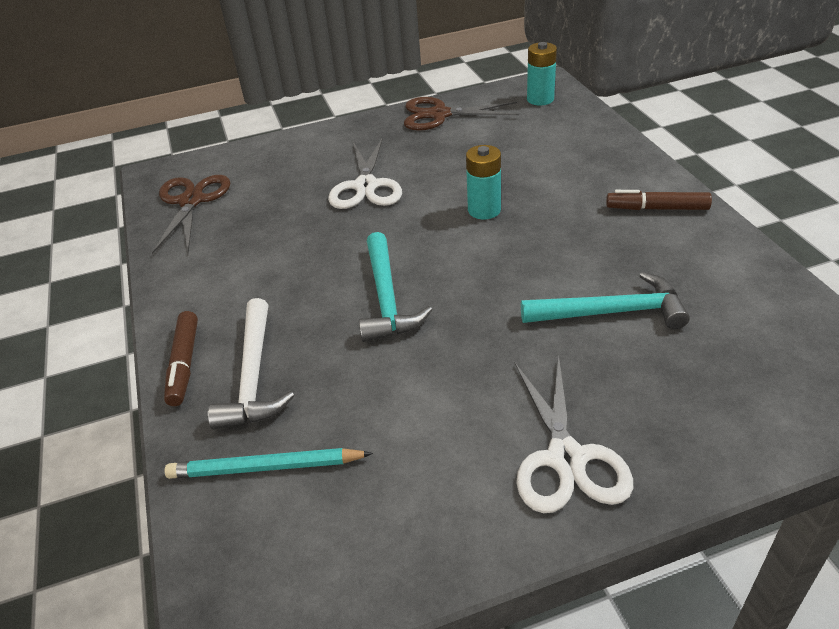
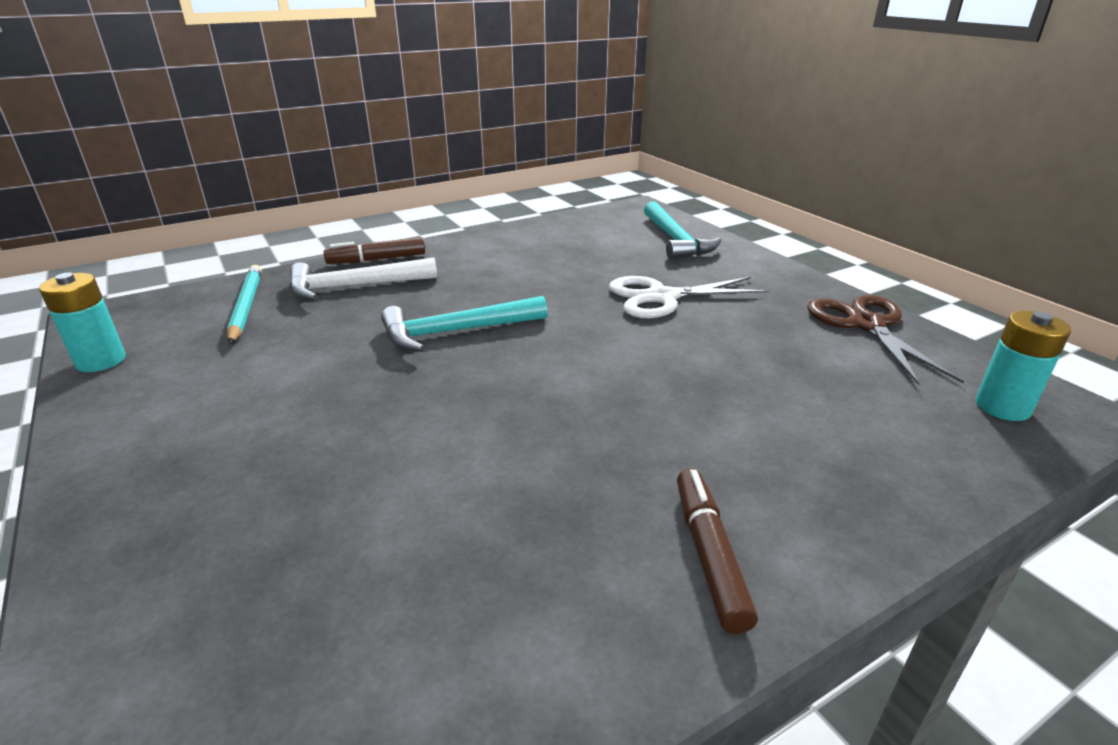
camera: 75 degrees right, 10 degrees down
brown scissors [152,175,230,254] -> none
turquoise battery [466,145,501,219] -> turquoise battery moved to [39,272,126,372]
white scissors [515,356,633,513] -> none
turquoise hammer [521,272,690,329] -> turquoise hammer moved to [644,201,722,259]

